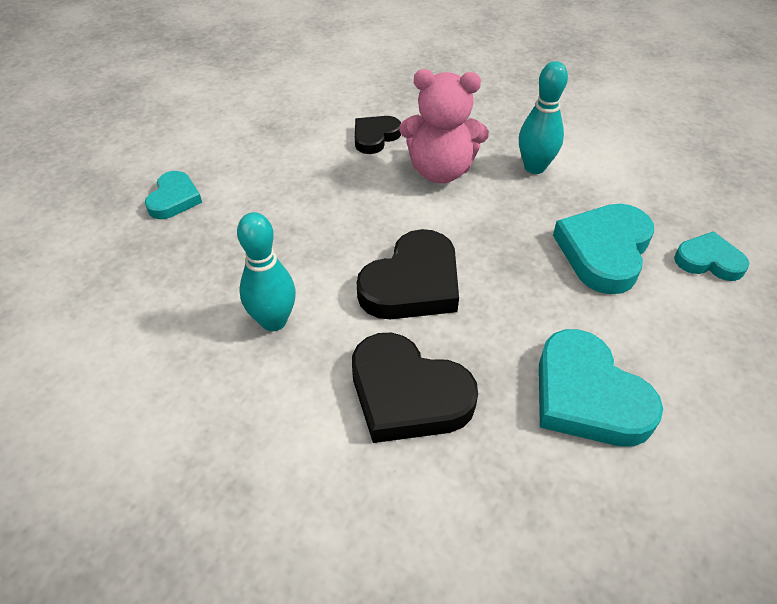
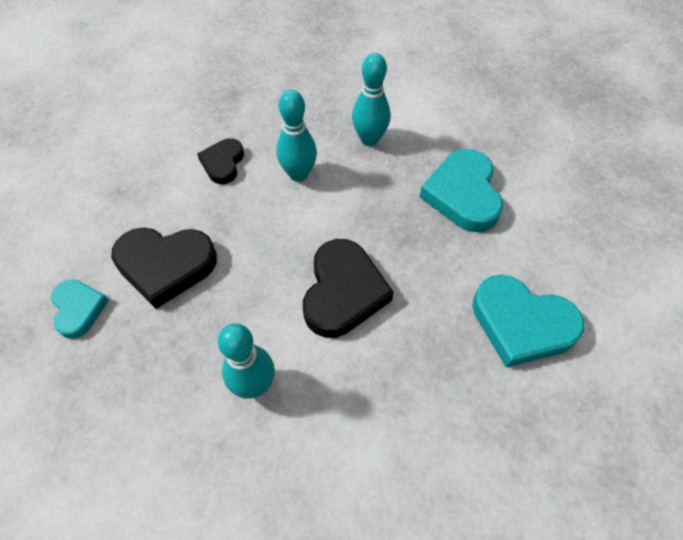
camera: 30 degrees left, 10 degrees up
black heart [352,333,478,443] -> black heart moved to [111,227,217,309]
pink teddy bear [399,69,489,183] -> turquoise bowling pin [276,90,317,182]
turquoise heart [674,231,749,281] -> none

